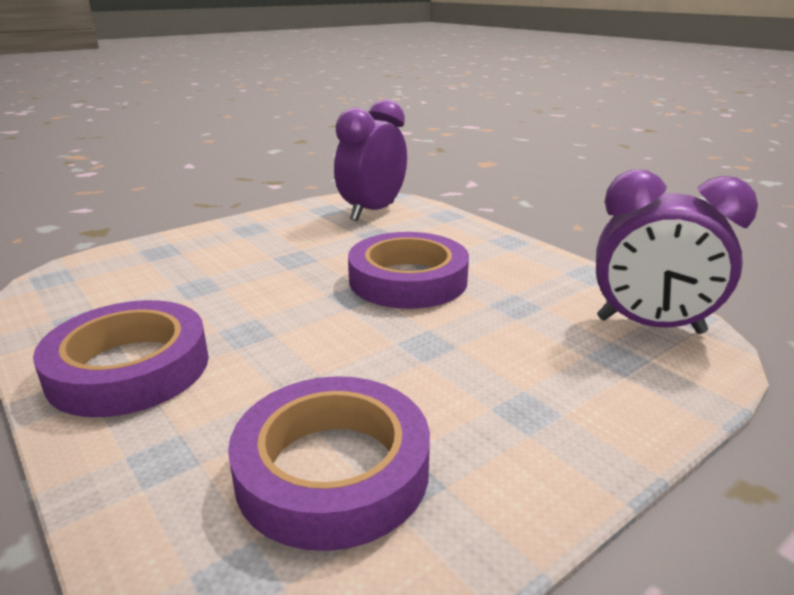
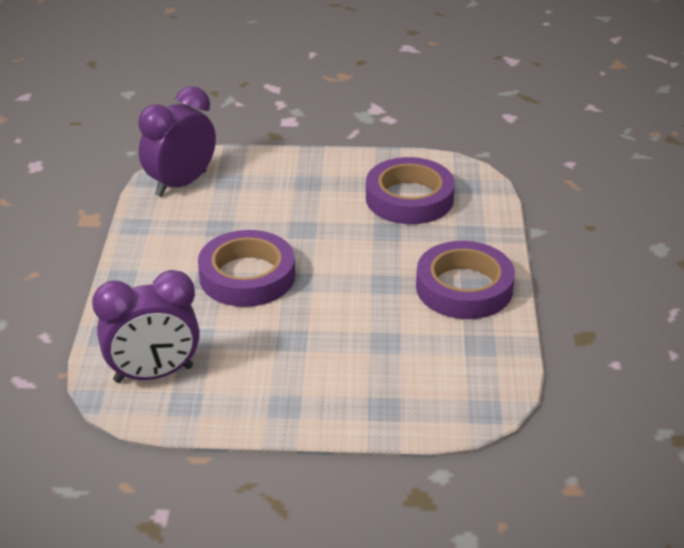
camera: 140 degrees left, 10 degrees up
purple clock [596,169,758,334] -> purple clock turned 105 degrees counterclockwise [138,86,216,197]

